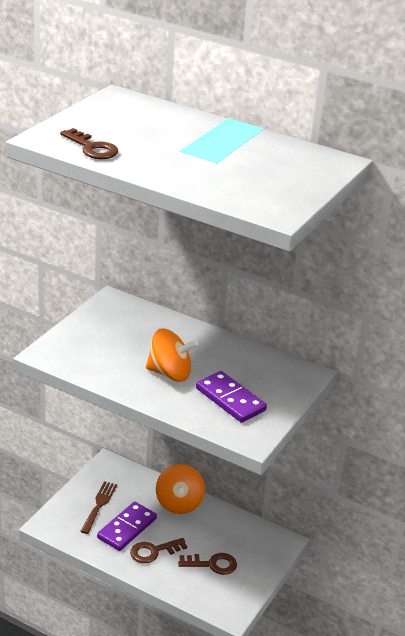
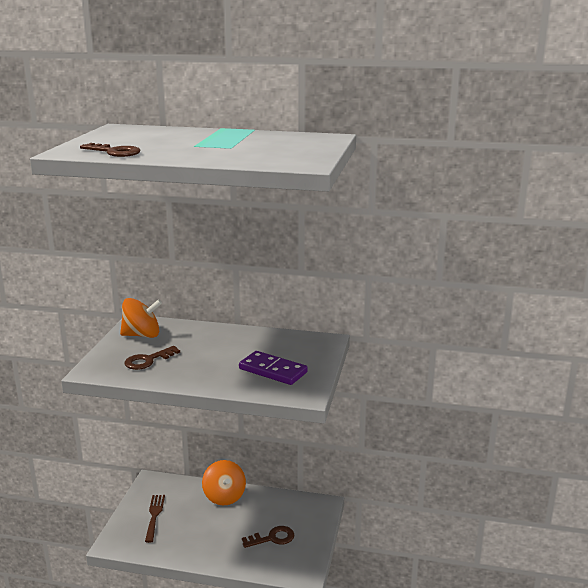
camera: 15 degrees left, 10 degrees down
purple domino [97,502,157,551] -> none
brown key [130,538,187,563] -> brown key moved to [124,346,180,370]
orange spinning top [146,328,198,382] -> orange spinning top moved to [120,298,162,338]

